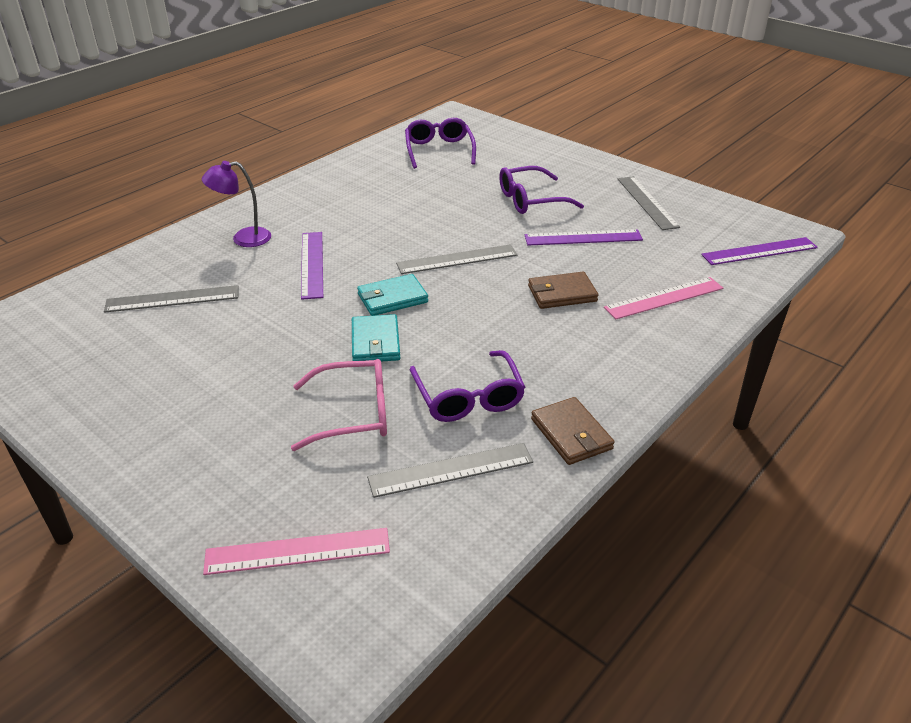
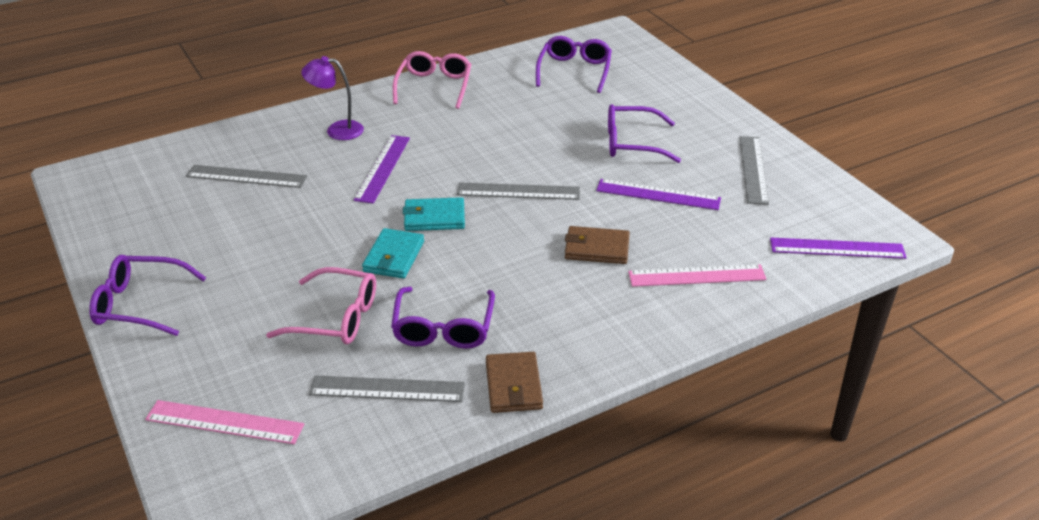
camera: 20 degrees right, 0 degrees up
none -> purple glasses [89,255,206,336]
none -> pink glasses [393,51,471,109]

